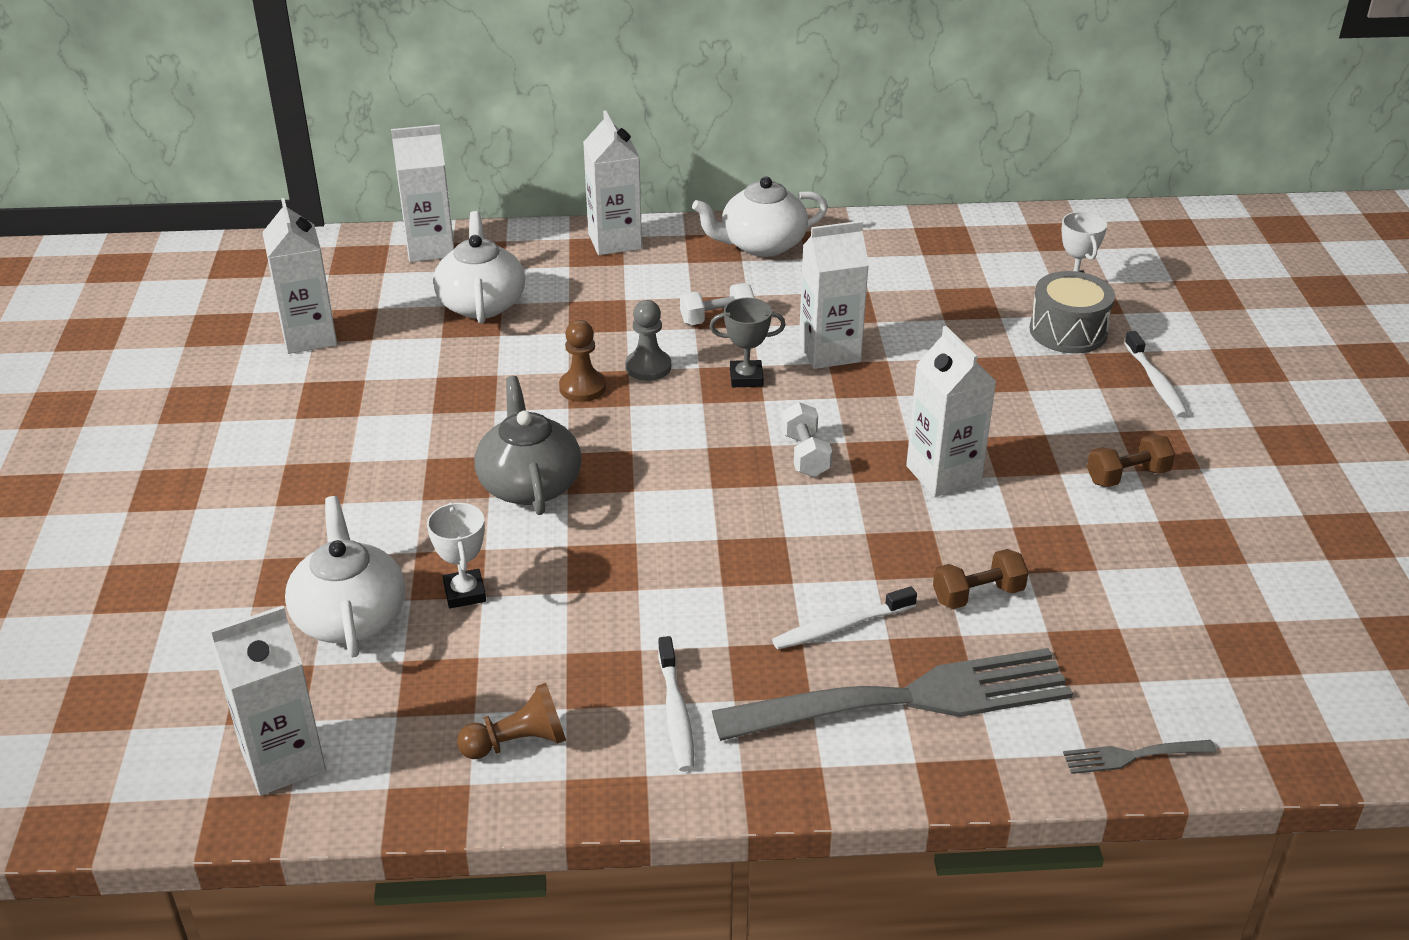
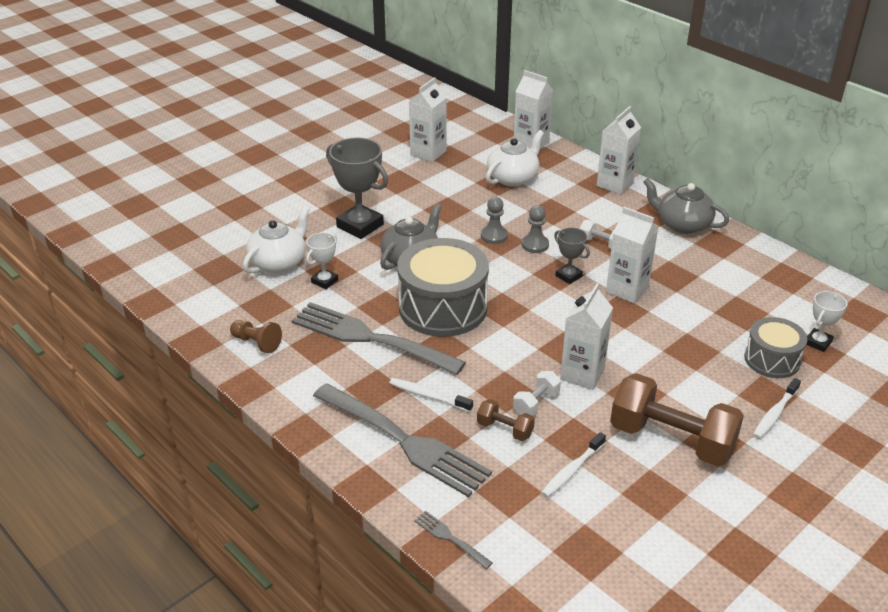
camera: 50 degrees right, 0 degrees up
white carton [211,606,326,796] -> none
brown pawn [559,320,606,402] -> grey pawn [481,197,508,244]
white toothbrush [658,636,694,772] -> white toothbrush moved to [541,432,606,498]
white teapot [692,177,828,257] -> grey teapot [643,178,729,234]
white dumbbell [781,402,832,477] -> white dumbbell moved to [513,371,561,416]
brown dumbbell [1087,434,1175,487] -> brown dumbbell [610,373,744,466], size x2.17
none -> grey fork [291,302,466,375]
none -> grey trophy [326,137,388,239]
none -> grey drum [397,238,489,337]

